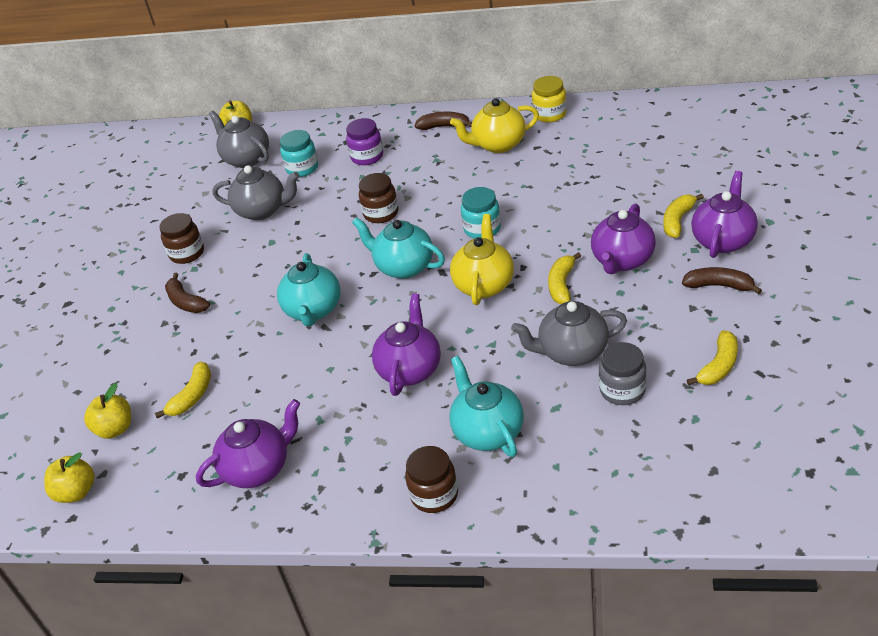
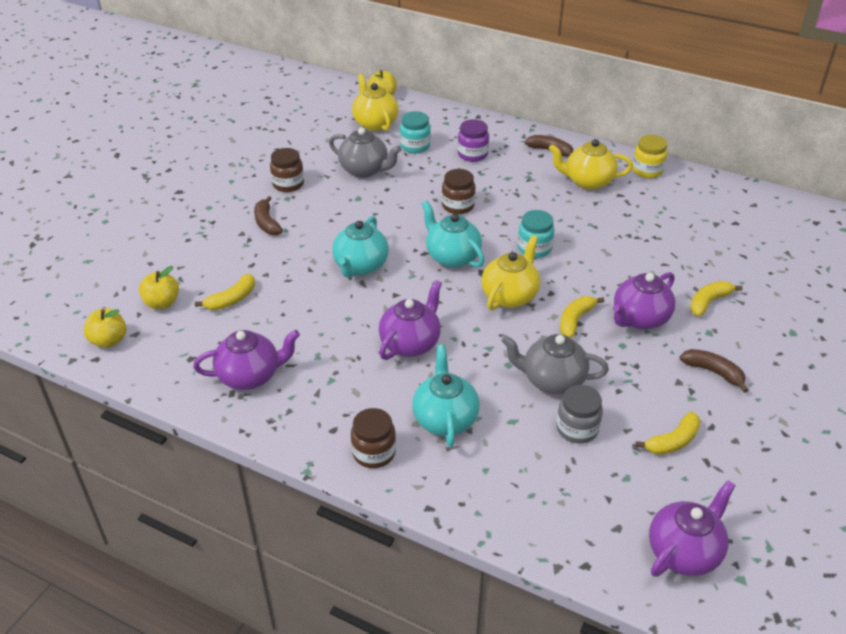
camera: 15 degrees right, 0 degrees up
grey teapot [209,111,269,168] -> yellow teapot [352,74,399,131]
purple teapot [691,171,758,258] -> purple teapot moved to [649,480,736,577]

